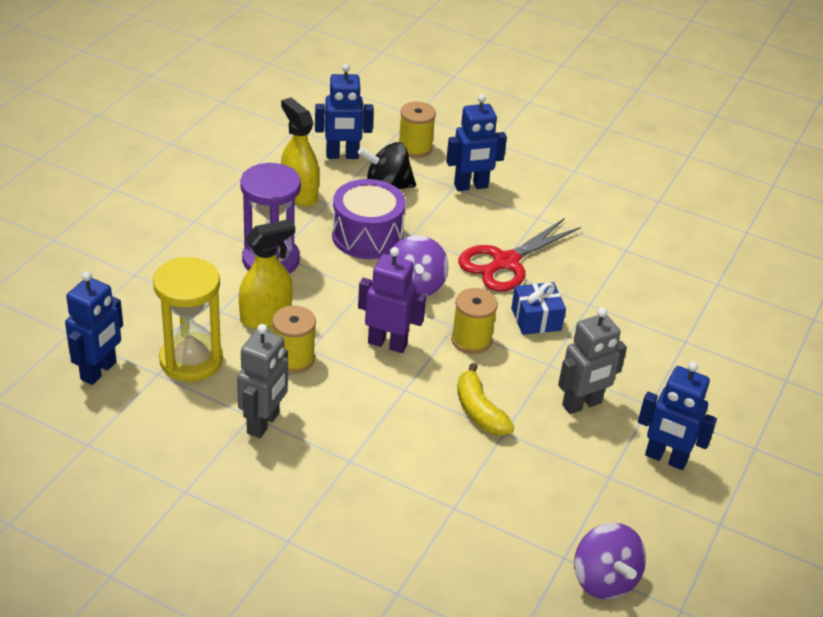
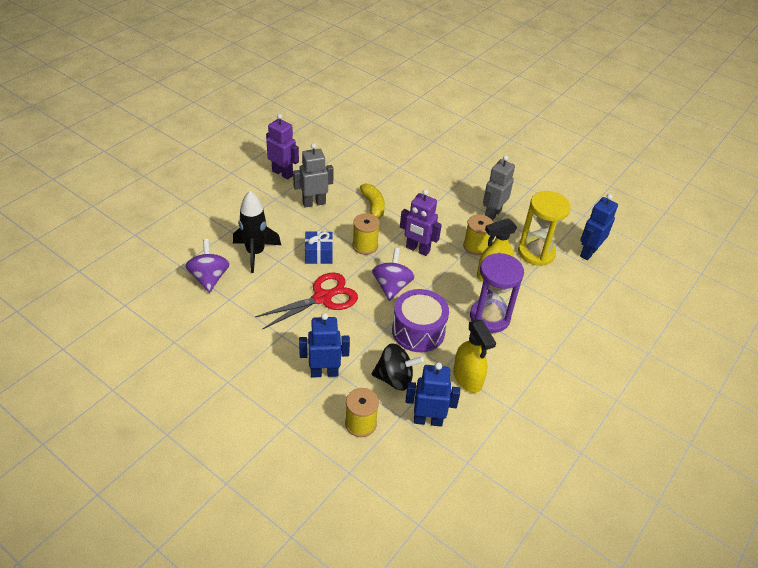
camera: 170 degrees left, 5 degrees up
purple spinning top [574,523,646,600] -> purple spinning top moved to [185,239,230,293]
blue robot [638,362,717,470] -> purple robot [266,114,299,180]
none -> black rocket [233,191,281,273]

